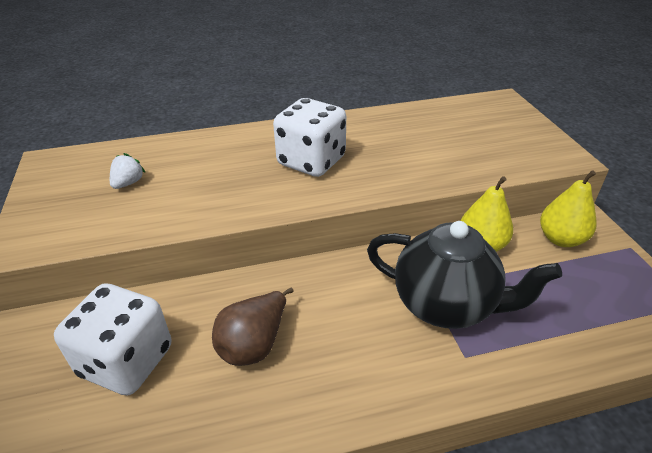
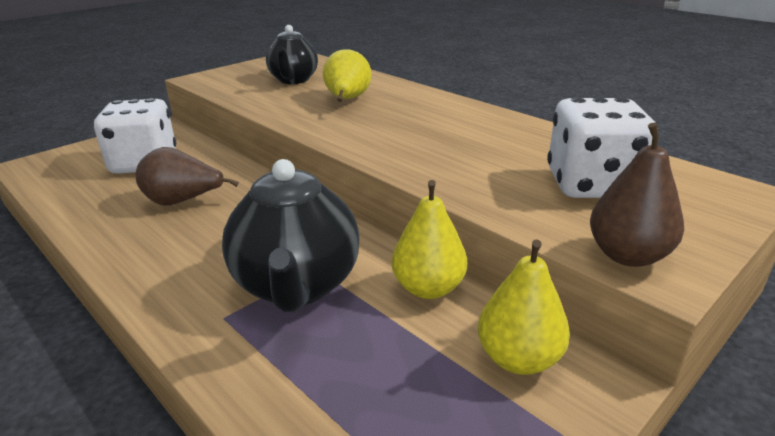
camera: 60 degrees right, 10 degrees down
white strawberry [110,153,146,189] -> black teapot [266,25,318,84]
white dice [273,98,346,177] -> white dice moved to [547,97,655,198]
none -> yellow pear [323,49,371,102]
none -> brown pear [590,122,684,267]

